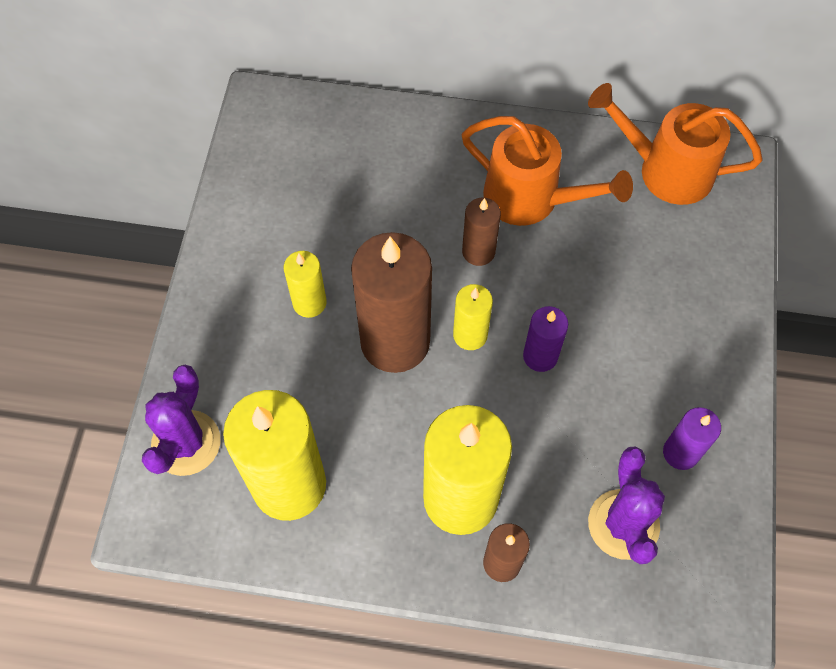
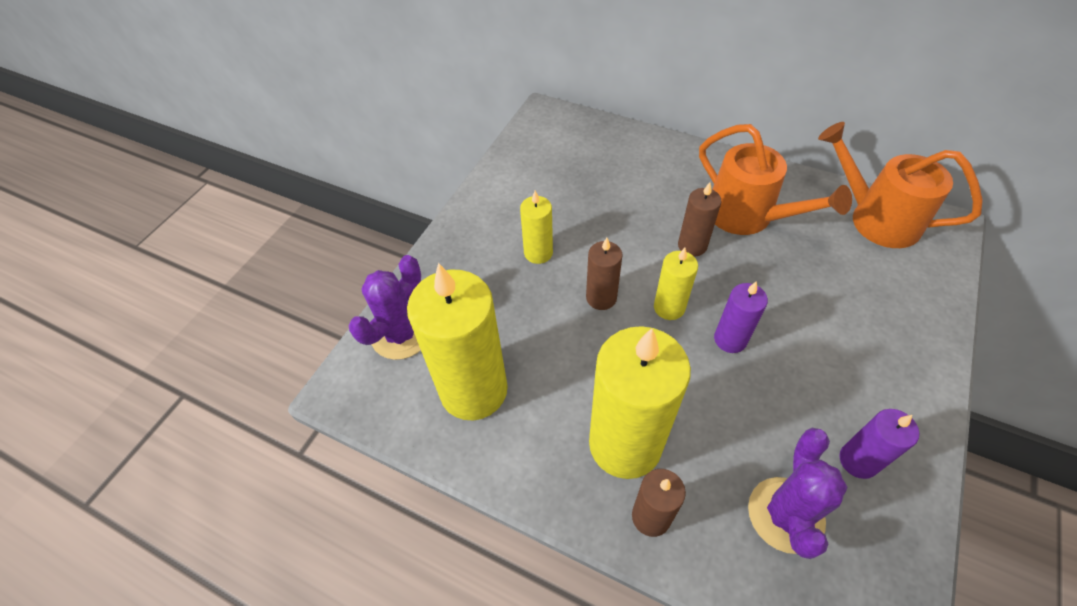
camera: 20 degrees right, 10 degrees down
brown candle [351,232,432,373] -> brown candle [586,238,623,310], size x0.50

